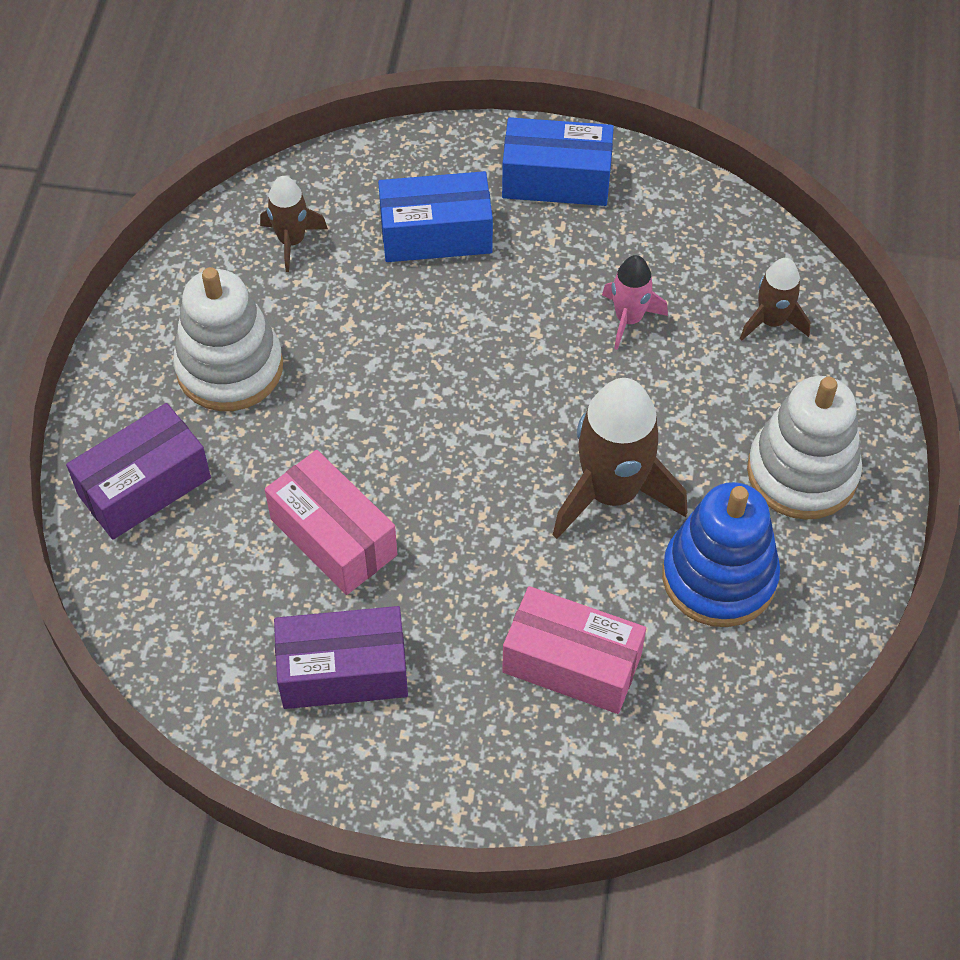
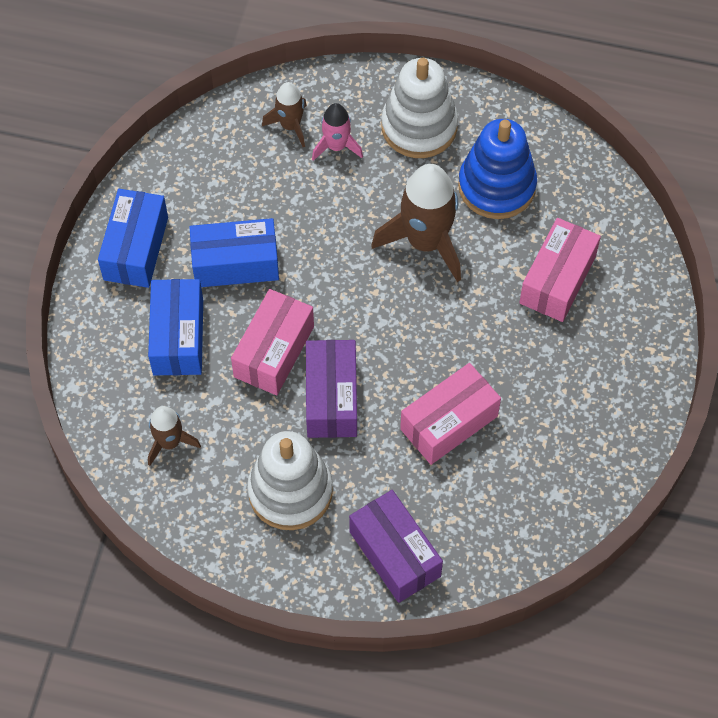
camera: 85 degrees left, 5 degrees up
purple box [274,606,408,709] -> purple box moved to [306,340,357,438]
pink rocket [602,255,668,350] -> pink rocket moved to [312,103,363,161]
none -> blue box [189,218,279,287]
none -> pink box [231,289,314,395]

